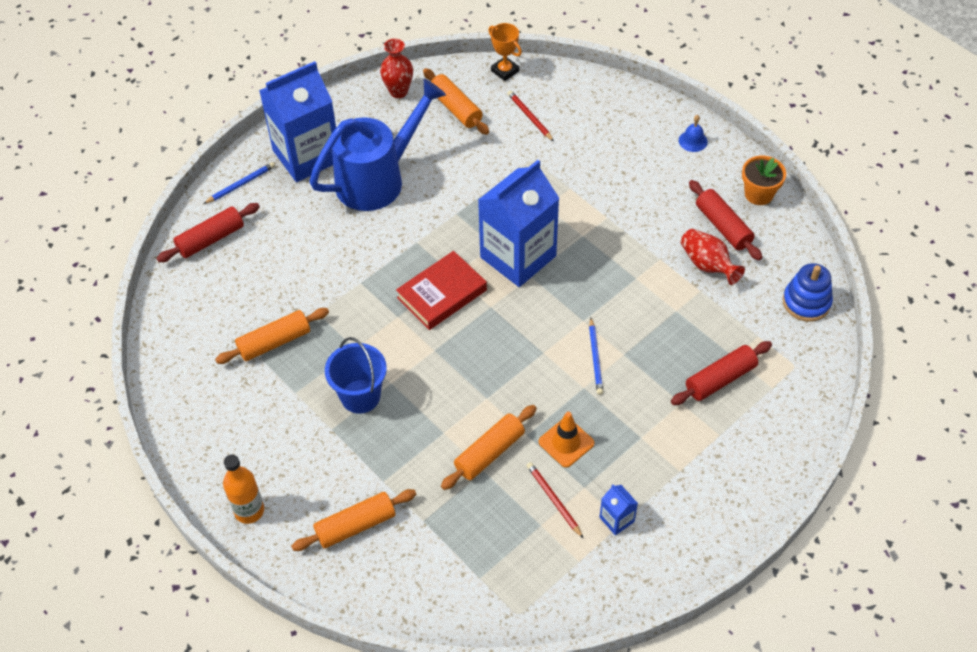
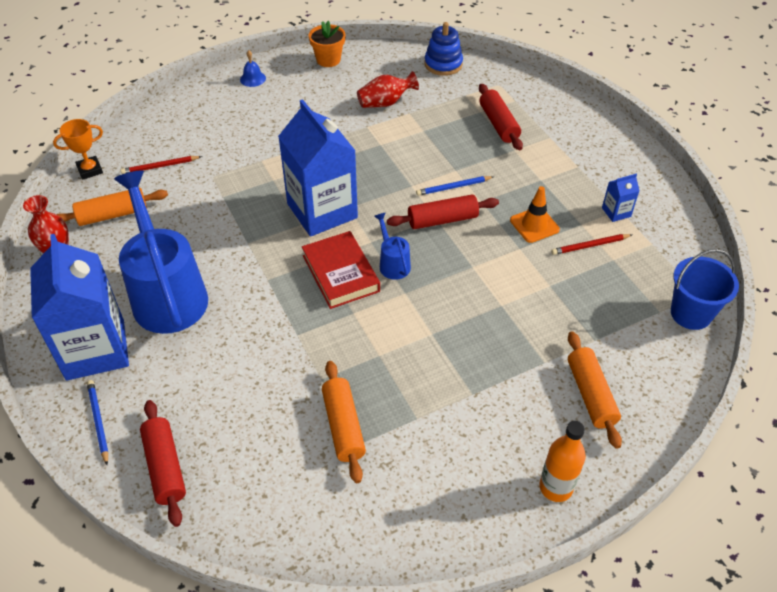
camera: 75 degrees left, 5 degrees down
blue bucket [325,337,387,414] -> blue bucket moved to [671,249,739,330]
orange rolling pin [441,405,537,490] -> none
blue pencil [589,318,603,395] -> blue pencil turned 150 degrees clockwise [416,176,494,196]
red rolling pin [689,180,762,261] -> red rolling pin moved to [387,195,499,229]
none -> blue watering can [374,212,411,280]

